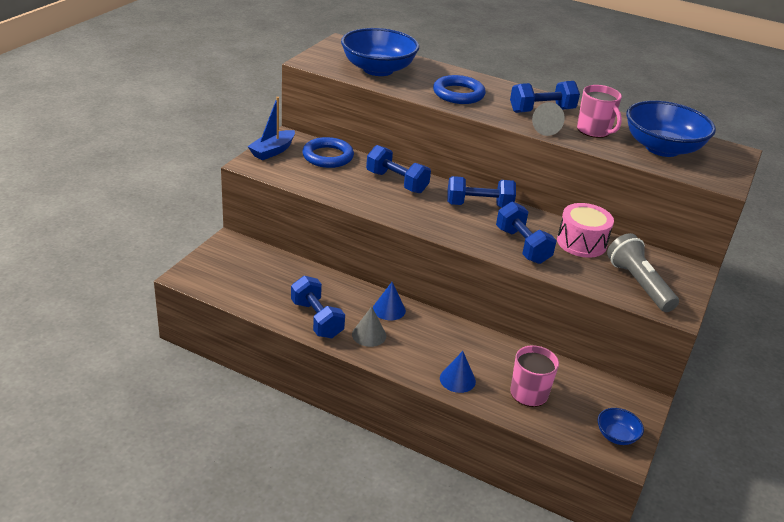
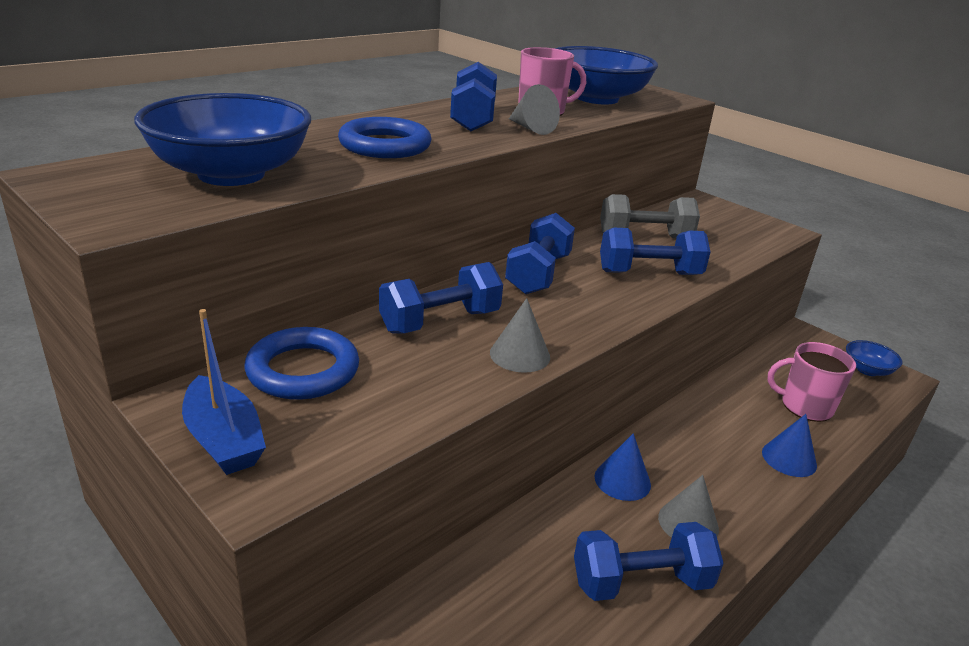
camera: 70 degrees left, 5 degrees down
pink drum [557,203,614,258] -> grey dumbbell [600,194,700,238]
grey flashlight [607,233,679,312] -> none
none -> grey cone [490,298,550,373]

